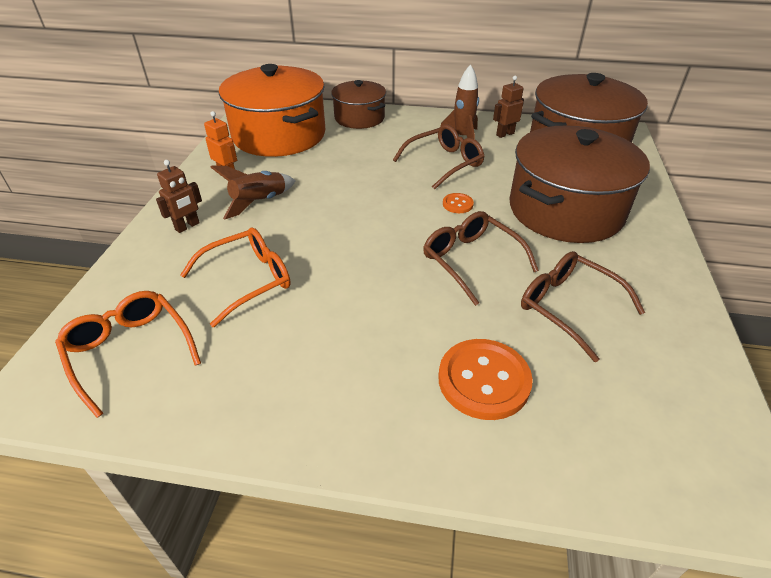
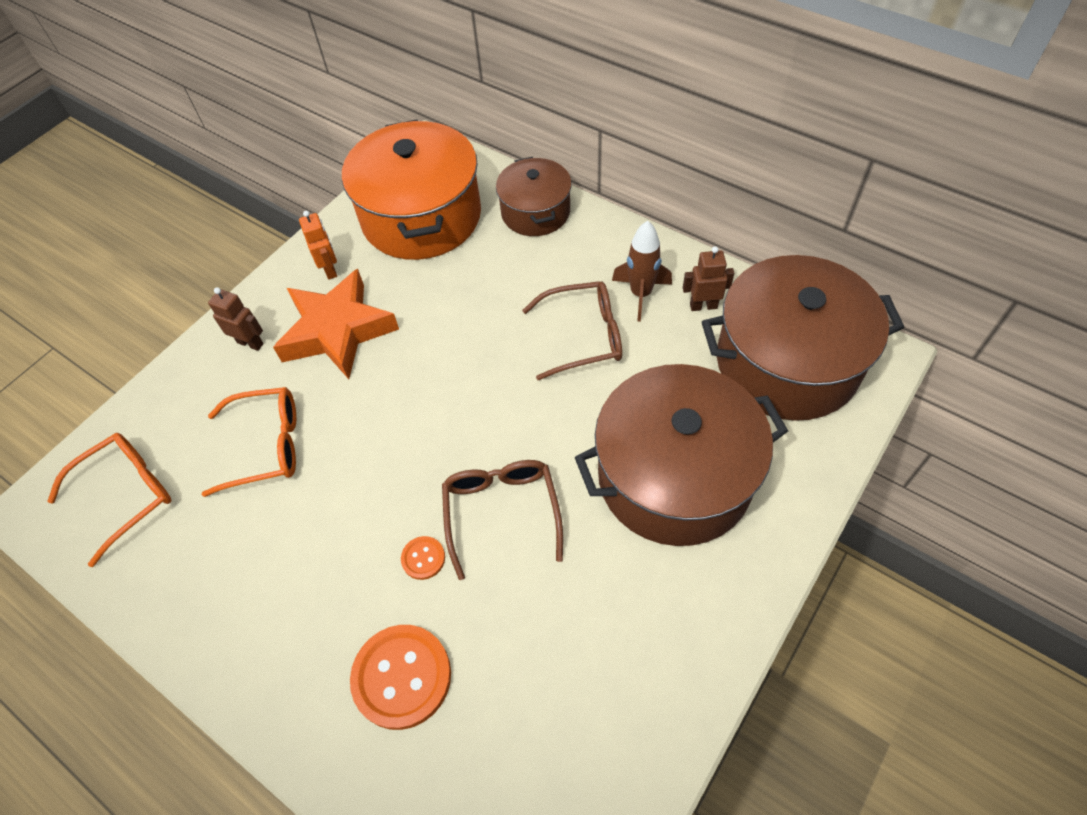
camera: 30 degrees right, 15 degrees up
orange glasses [55,291,201,418] -> orange glasses turned 60 degrees clockwise [47,433,171,567]
brown robot [156,160,202,233] -> brown robot turned 135 degrees counterclockwise [208,287,264,351]
brown rocket [210,166,295,220] -> orange star [273,269,399,379]
orange button [443,193,474,213] -> orange button moved to [401,536,445,580]
brown glasses [521,251,645,363] -> none

